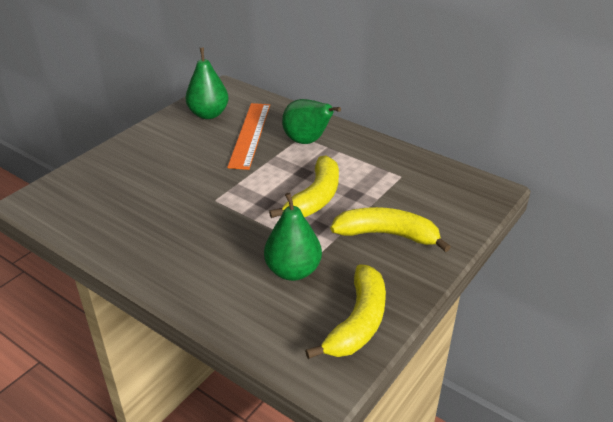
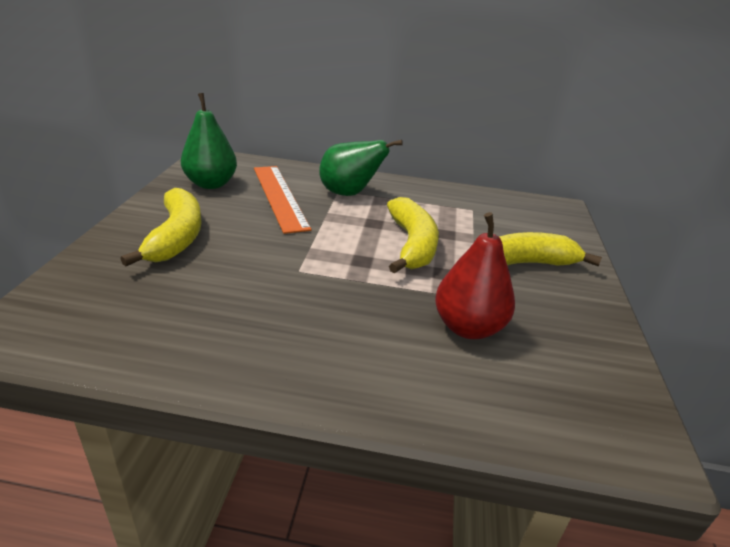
camera: 30 degrees left, 5 degrees down
green pear [264,192,322,281] -> red pear [435,212,515,339]
yellow banana [305,264,386,359] -> yellow banana moved to [121,188,202,266]

